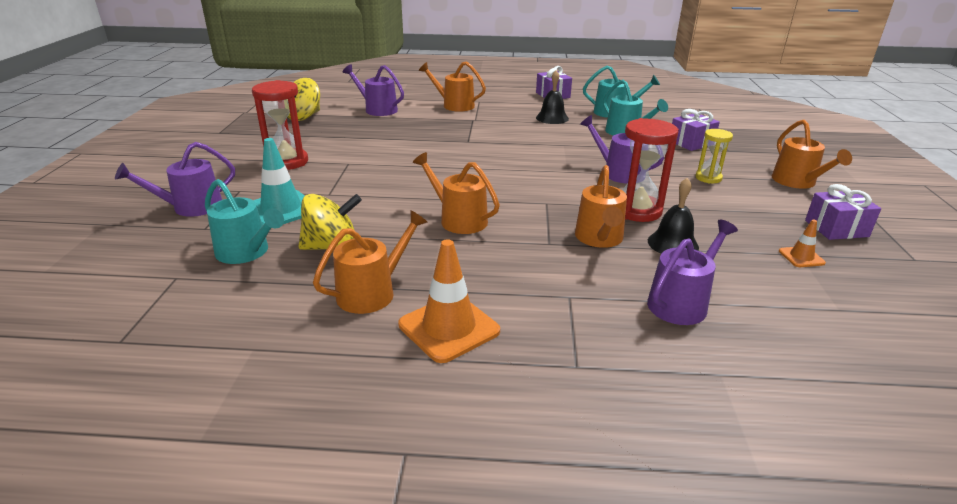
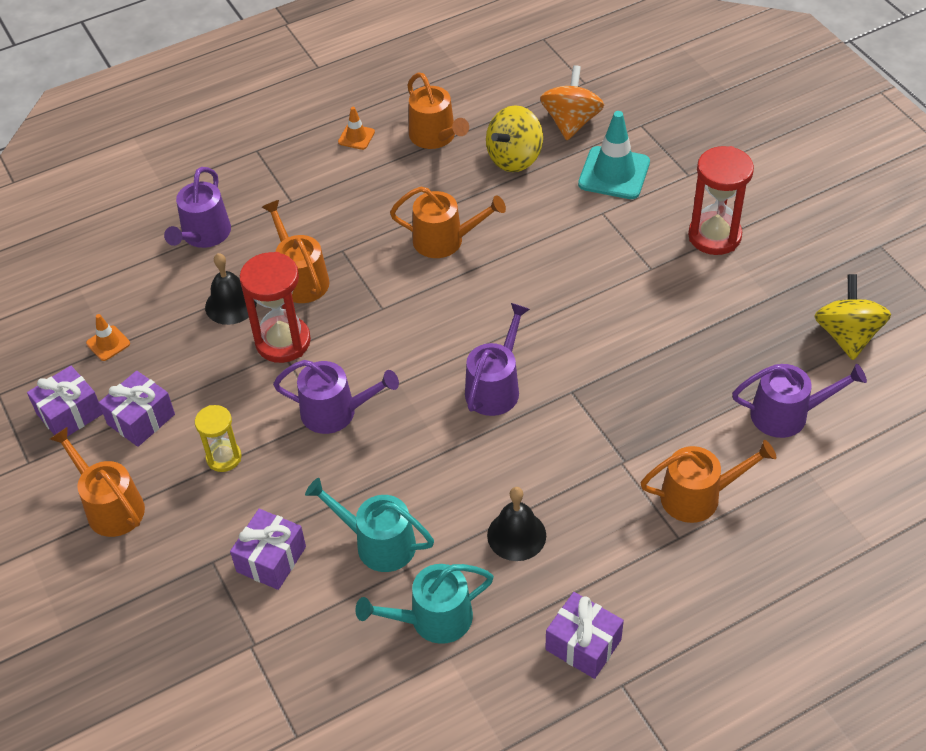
camera: 150 degrees right, 20 degrees up
purple watering can [115,142,235,217] -> purple watering can moved to [465,303,530,416]
turquoise watering can [205,179,284,264] -> orange spinning top [540,65,604,140]
orange watering can [313,210,428,314] -> orange watering can turned 45 degrees counterclockwise [407,72,469,149]
orange traffic cone [398,239,500,363] -> orange traffic cone [338,107,375,150], size x0.50
none -> purple gift [99,371,175,447]

